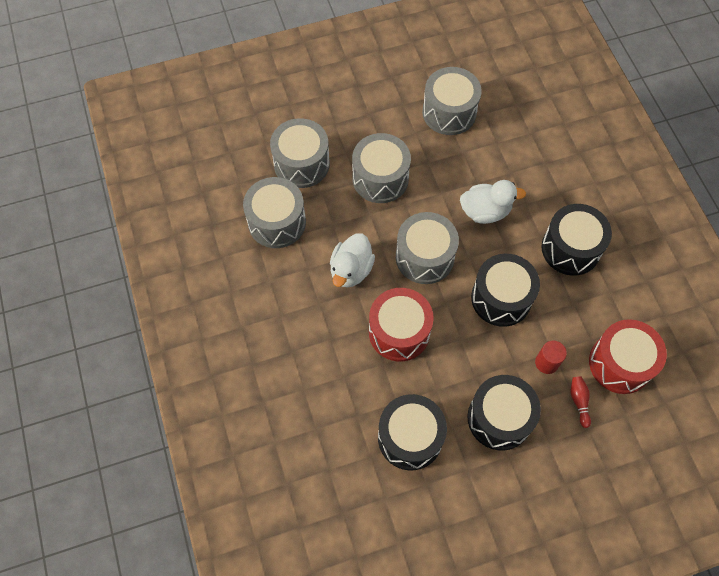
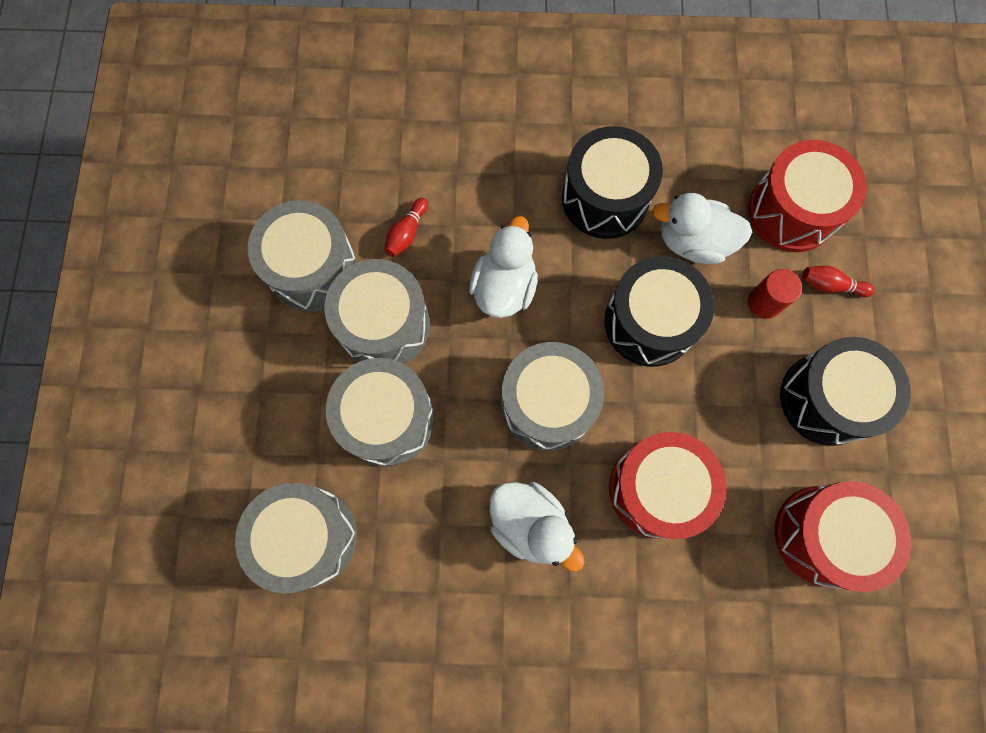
camera: 70 degrees left, 10 degrees up
grey drum [243,177,306,248] -> grey drum moved to [325,259,430,364]
black drum [378,394,447,470] -> red drum [775,481,911,592]
none -> red bowling pin [384,198,428,257]
none -> white duck [652,193,752,264]

